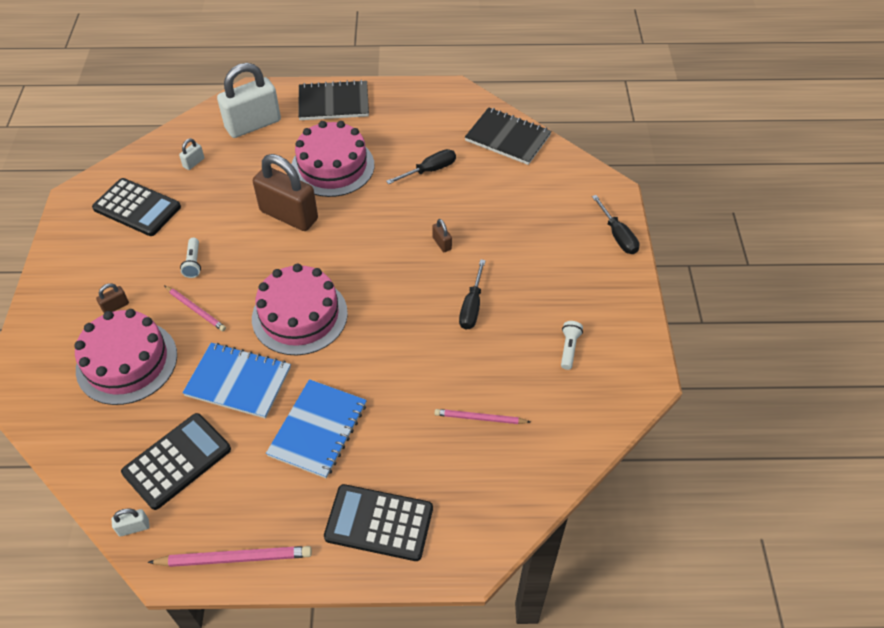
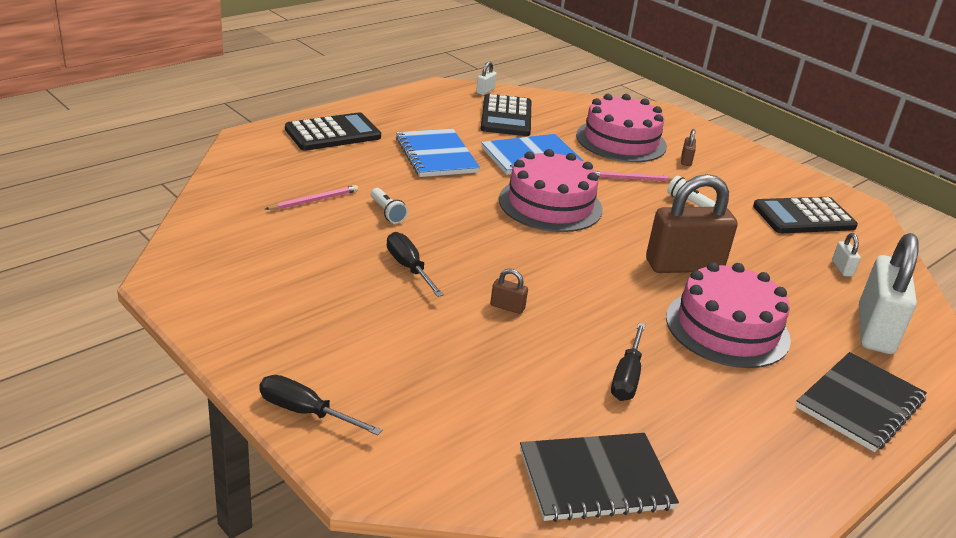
camera: 135 degrees right, 20 degrees down
pink pencil [147,546,312,567] -> none
white flashlight [561,321,583,370] -> white flashlight moved to [371,188,408,224]

